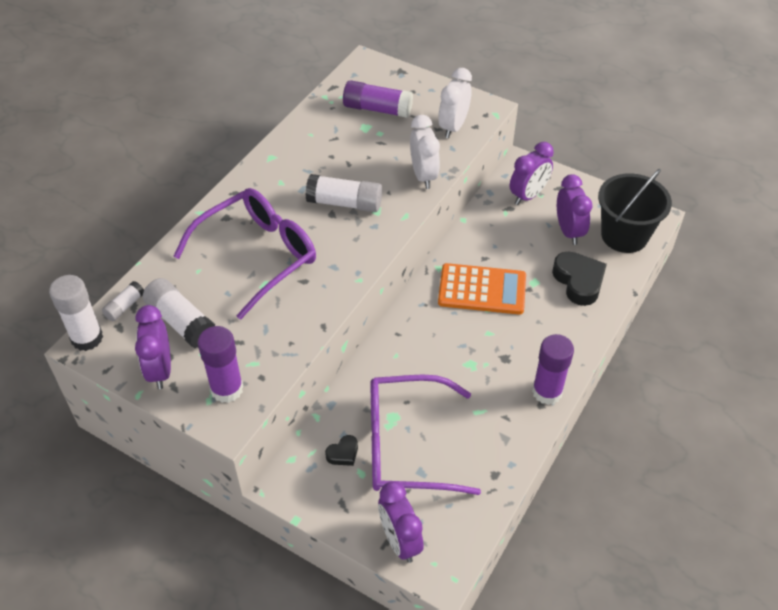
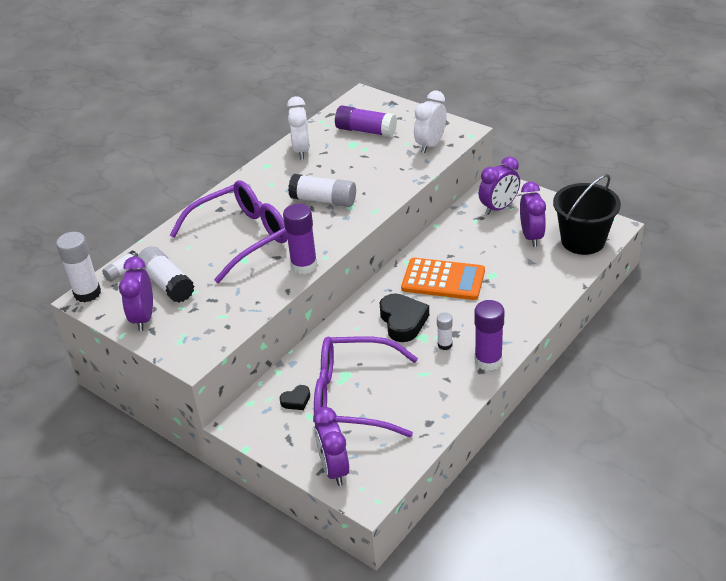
camera: 10 degrees right, 10 degrees down
purple glue stick [198,326,244,403] -> purple glue stick moved to [283,204,318,274]
white clock [410,115,440,189] -> white clock moved to [287,96,310,159]
black heart [552,251,607,306] -> black heart moved to [380,293,429,342]
none -> white glue stick [437,312,453,350]

